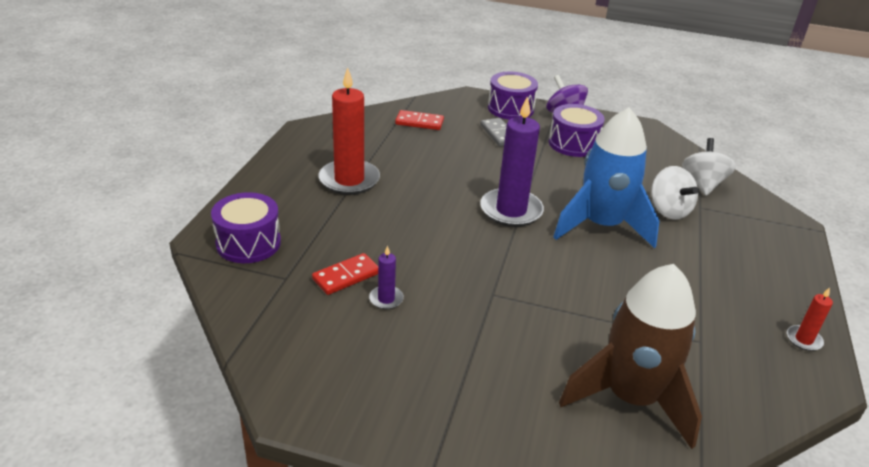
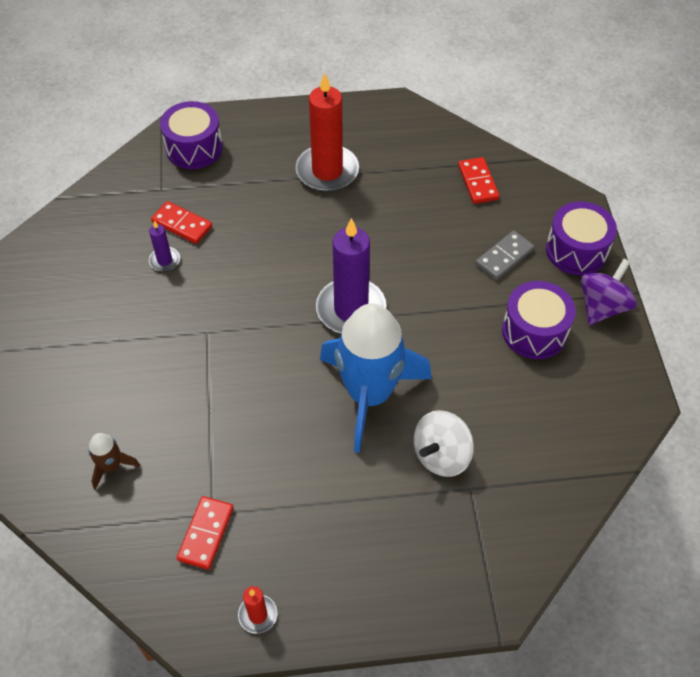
camera: 70 degrees right, 20 degrees up
brown rocket [559,264,702,449] -> brown rocket [88,433,140,490], size x0.41
white spinning top [682,138,736,196] -> none
none -> red domino [177,496,234,570]

